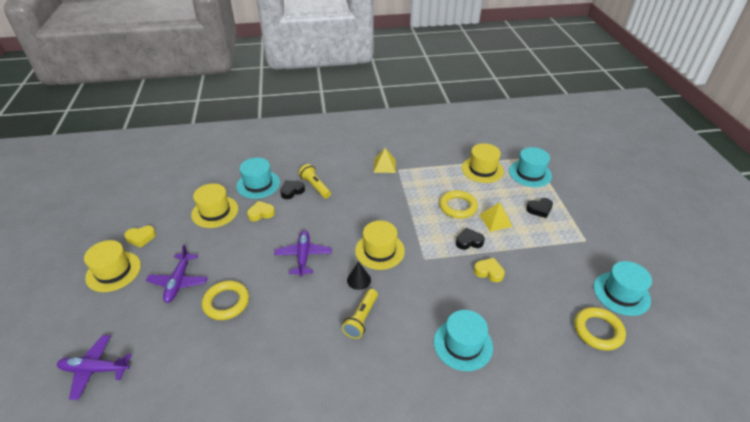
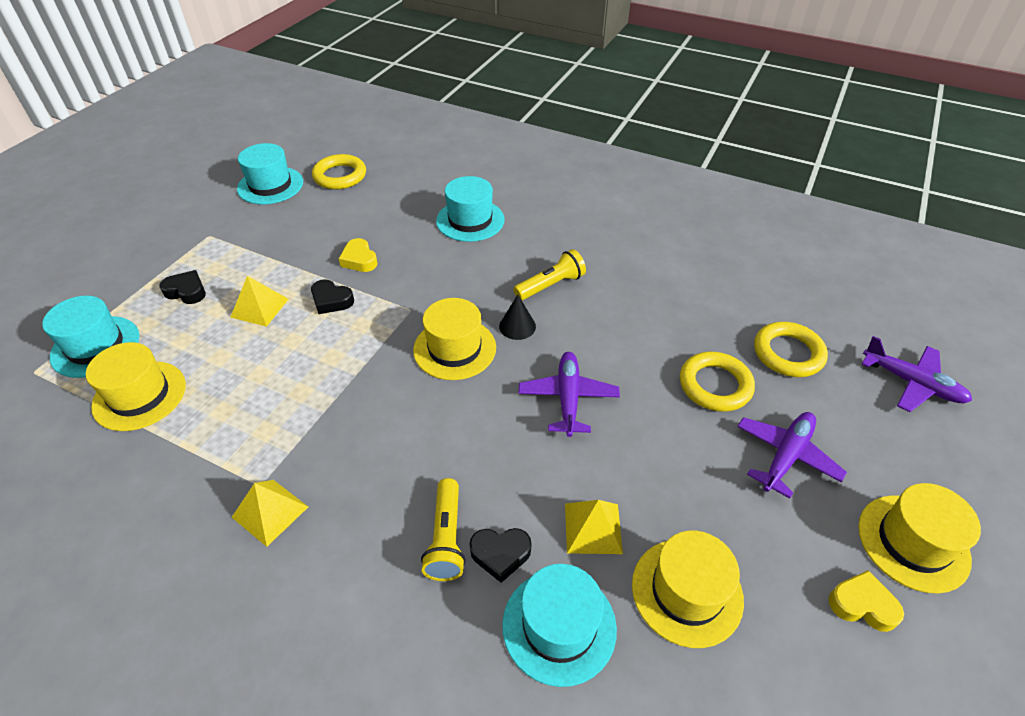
camera: 145 degrees left, 5 degrees up
yellow heart [247,201,275,221] -> yellow pyramid [565,500,623,554]
purple plane [274,230,332,277] -> purple plane turned 150 degrees clockwise [518,352,620,437]
yellow ring [439,190,478,219] -> yellow ring moved to [754,322,828,377]

